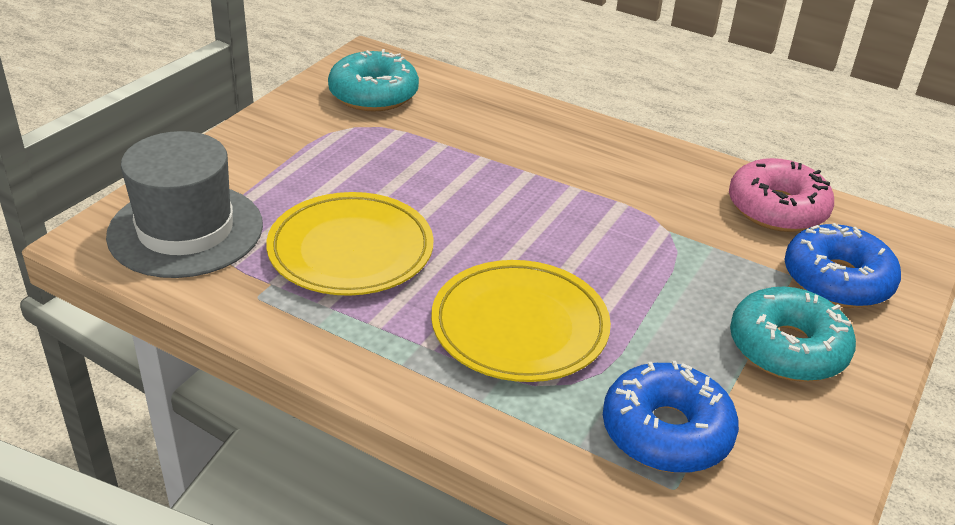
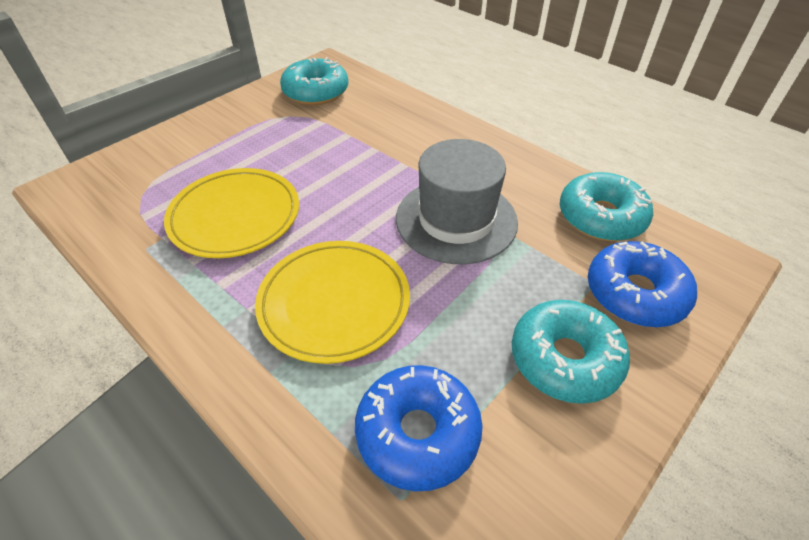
camera: 15 degrees right, 10 degrees up
grey hat [106,131,263,278] -> grey hat moved to [396,139,518,264]
pink donut [729,158,834,232] -> turquoise donut [560,172,653,241]

